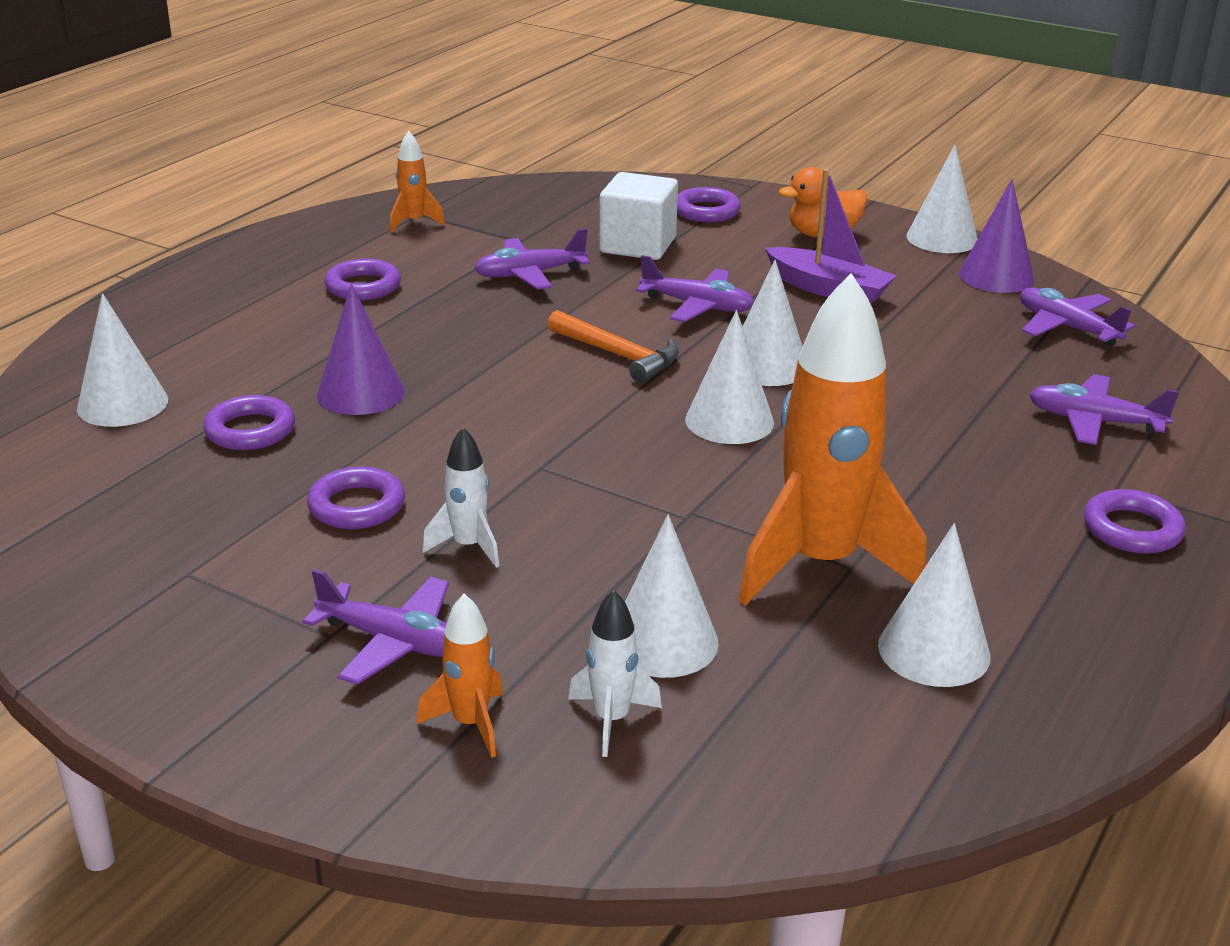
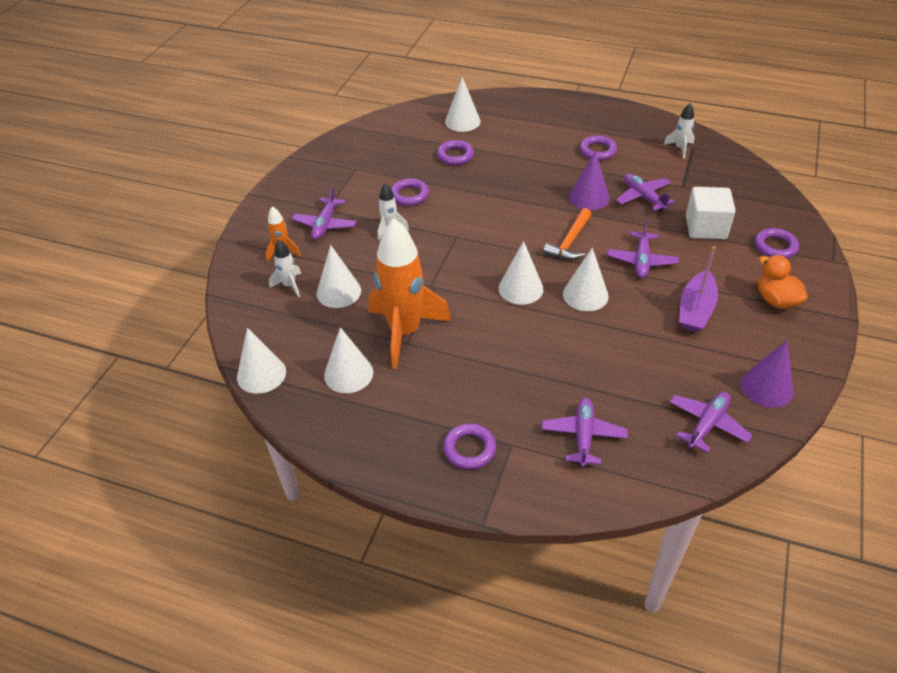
camera: 80 degrees right, 15 degrees up
purple cone [317,284,404,415] -> purple cone moved to [569,151,610,210]
orange rocket [389,131,445,232] -> white rocket [664,103,695,159]
white cone [907,145,978,253] -> white cone moved to [237,328,286,394]

